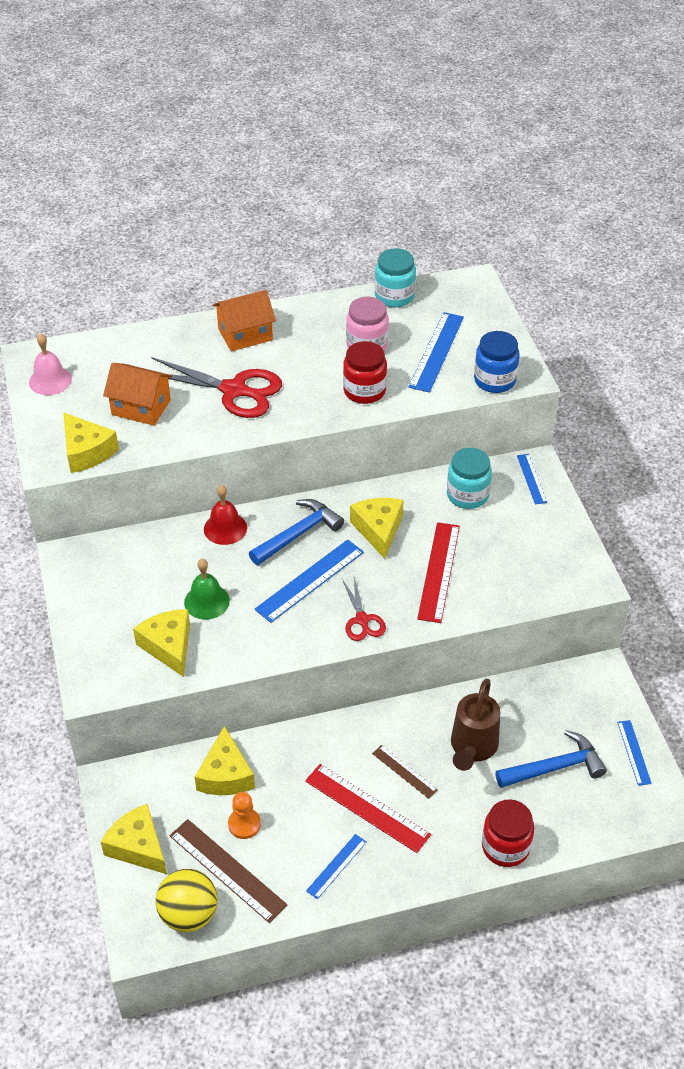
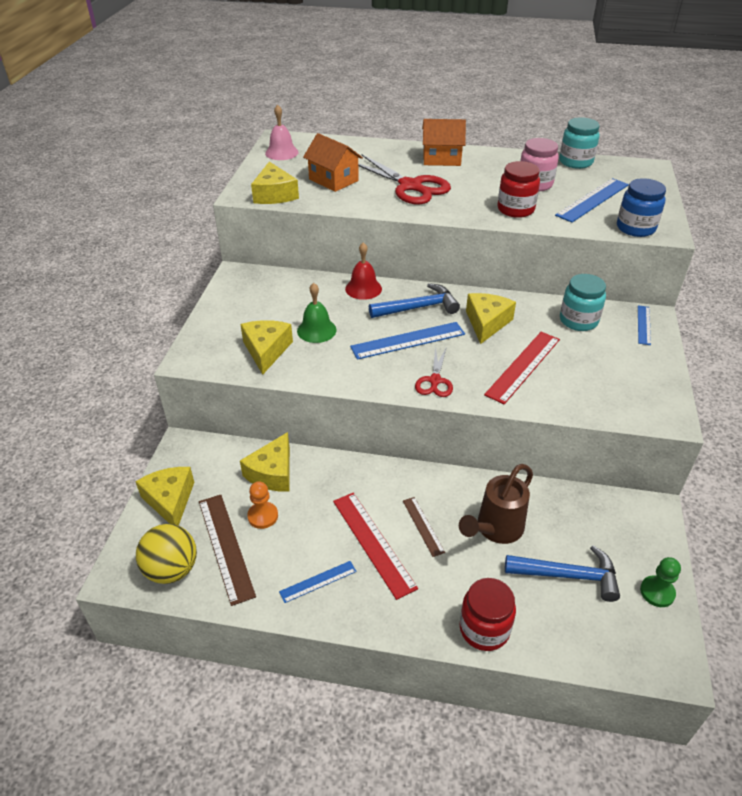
camera: 25 degrees right, 5 degrees down
blue ruler [617,720,652,786] -> green pawn [640,557,681,607]

